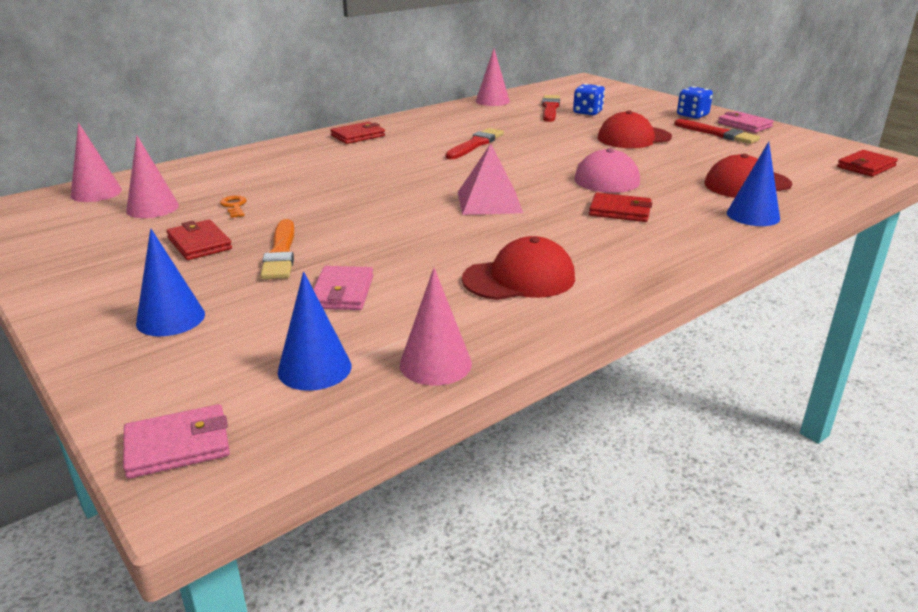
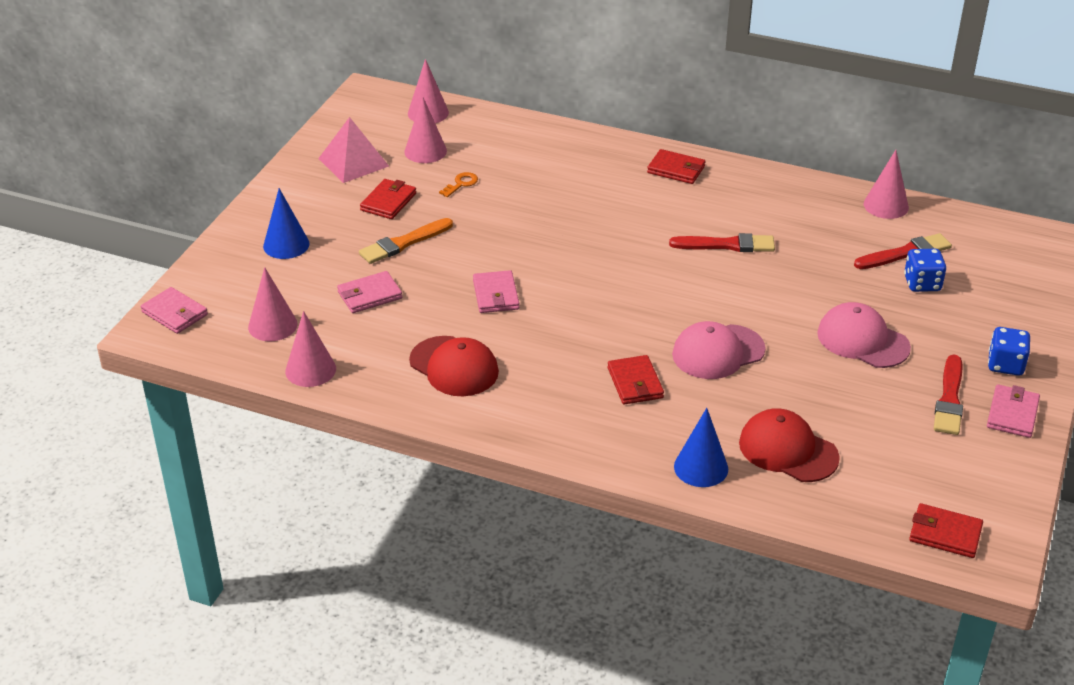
camera: 60 degrees right, 10 degrees up
blue cone [278,272,351,391] -> pink cone [248,267,298,341]
pink pyramid [458,144,523,215] -> pink pyramid moved to [318,117,389,183]
red cap [598,111,672,148] -> pink cap [817,302,911,368]
none -> pink wallet [473,270,519,313]

